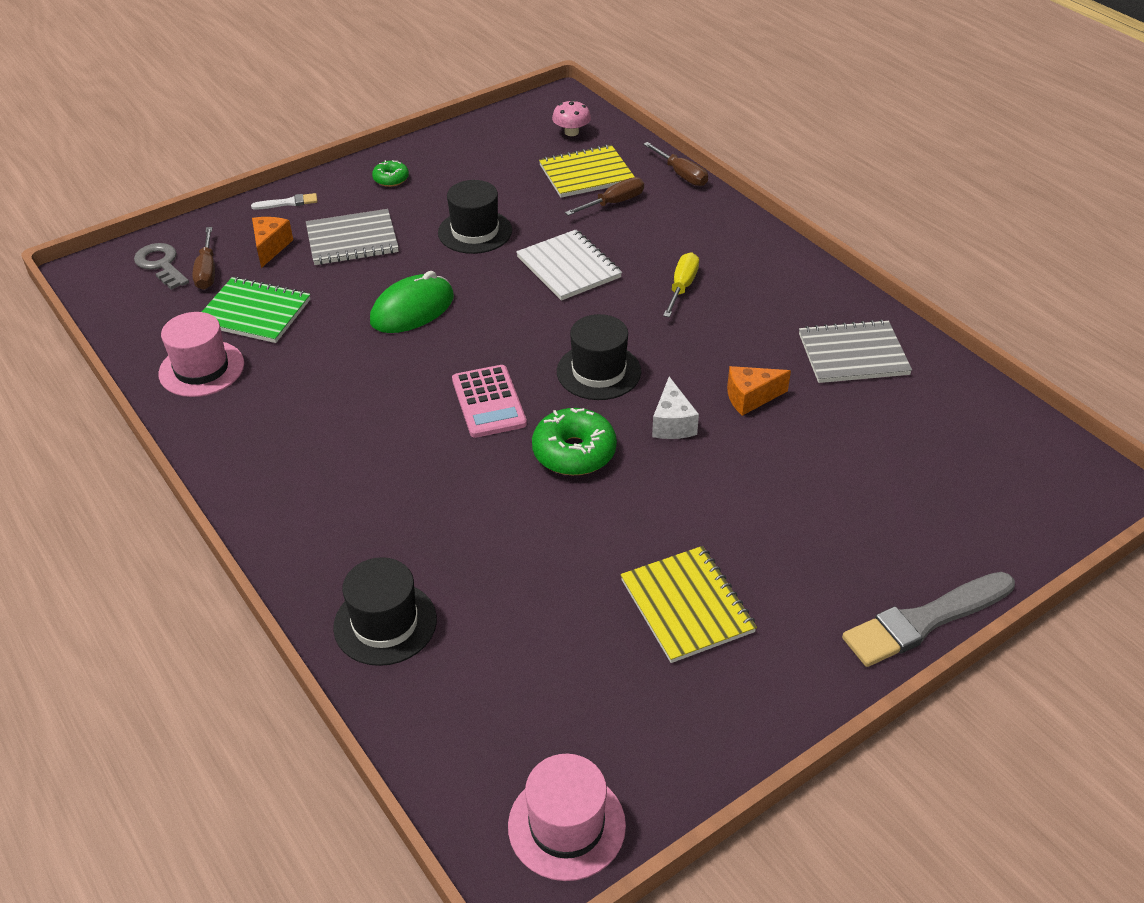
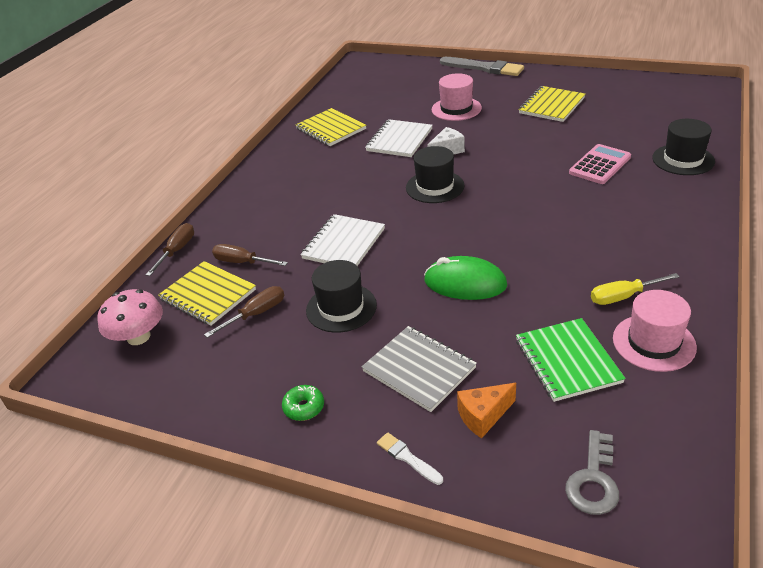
camera: 120 degrees left, 5 degrees down
brown screwdriver [192,227,215,289] -> brown screwdriver moved to [204,286,284,338]
pink calculator [452,365,527,438] -> pink calculator moved to [569,144,631,184]
pink hat [508,754,626,881] -> pink hat moved to [432,73,482,121]
green donut [532,408,617,475] -> none
pink mushroom [552,100,591,136] -> pink mushroom [97,289,163,345], size x1.51
yellow screwdriver [663,252,699,317] -> yellow screwdriver moved to [591,273,680,305]
orange cheese [727,366,791,416] -> white notebook [365,119,433,157]
grey notebook [799,320,912,383] -> yellow notebook [295,108,366,146]

